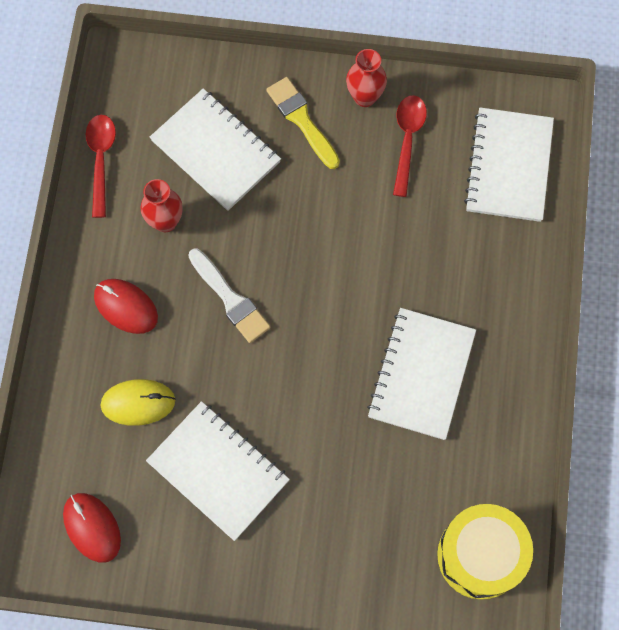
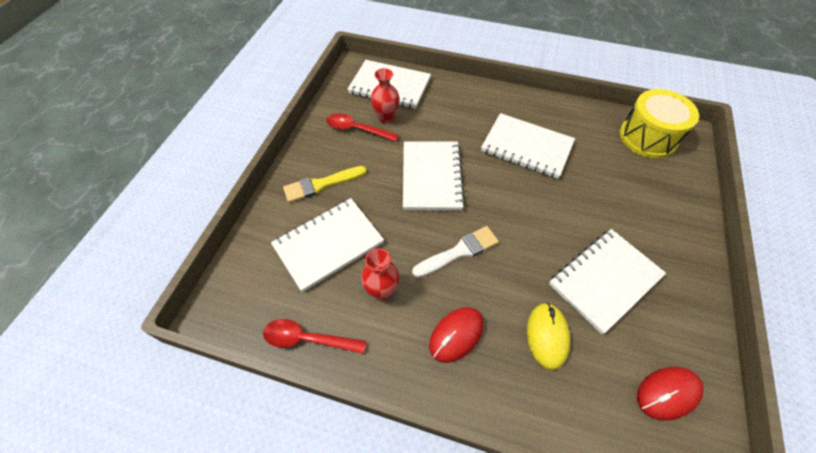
camera: 80 degrees left, 15 degrees down
red vase [346,49,387,107] -> red vase moved to [371,68,400,123]
none -> white notebook [403,141,465,210]

